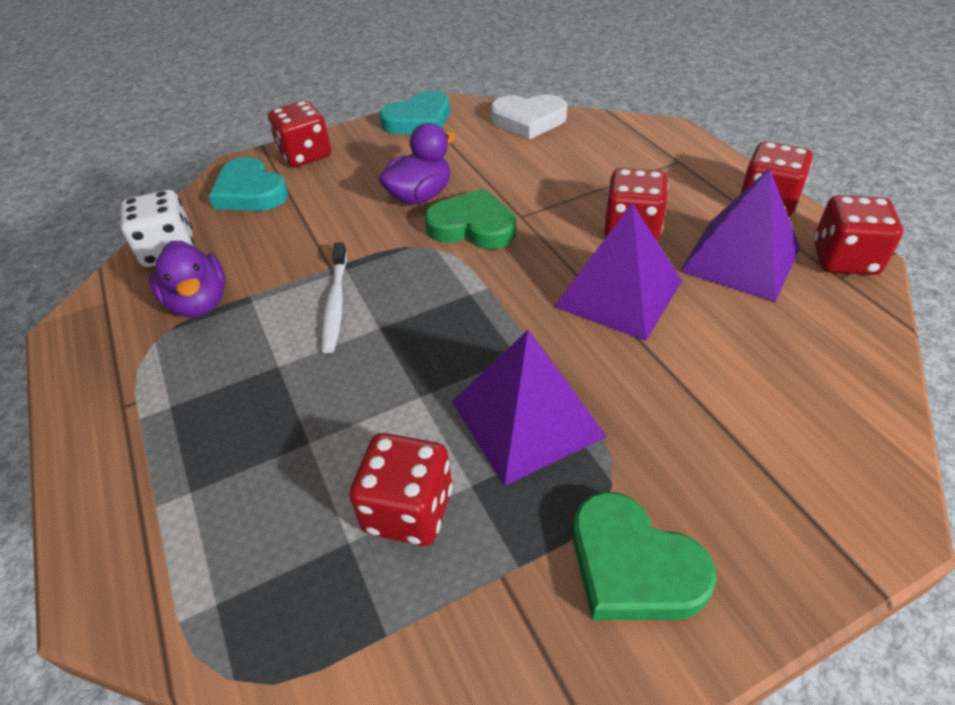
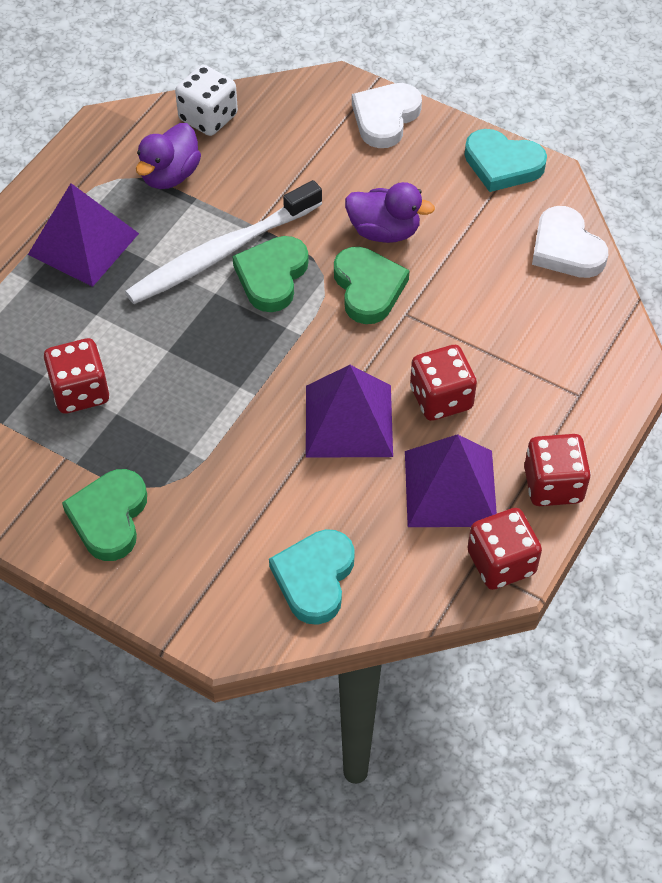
camera: 55 degrees right, 10 degrees up
turquoise heart [208,157,288,211] -> turquoise heart moved to [269,529,355,625]
red dice [268,101,331,167] -> white heart [352,83,422,148]
white toothbrush [322,242,347,353] -> white toothbrush [125,180,322,304], size x1.82
purple pyramid [452,330,607,486] -> purple pyramid moved to [28,183,139,287]
none -> green heart [232,236,309,312]

